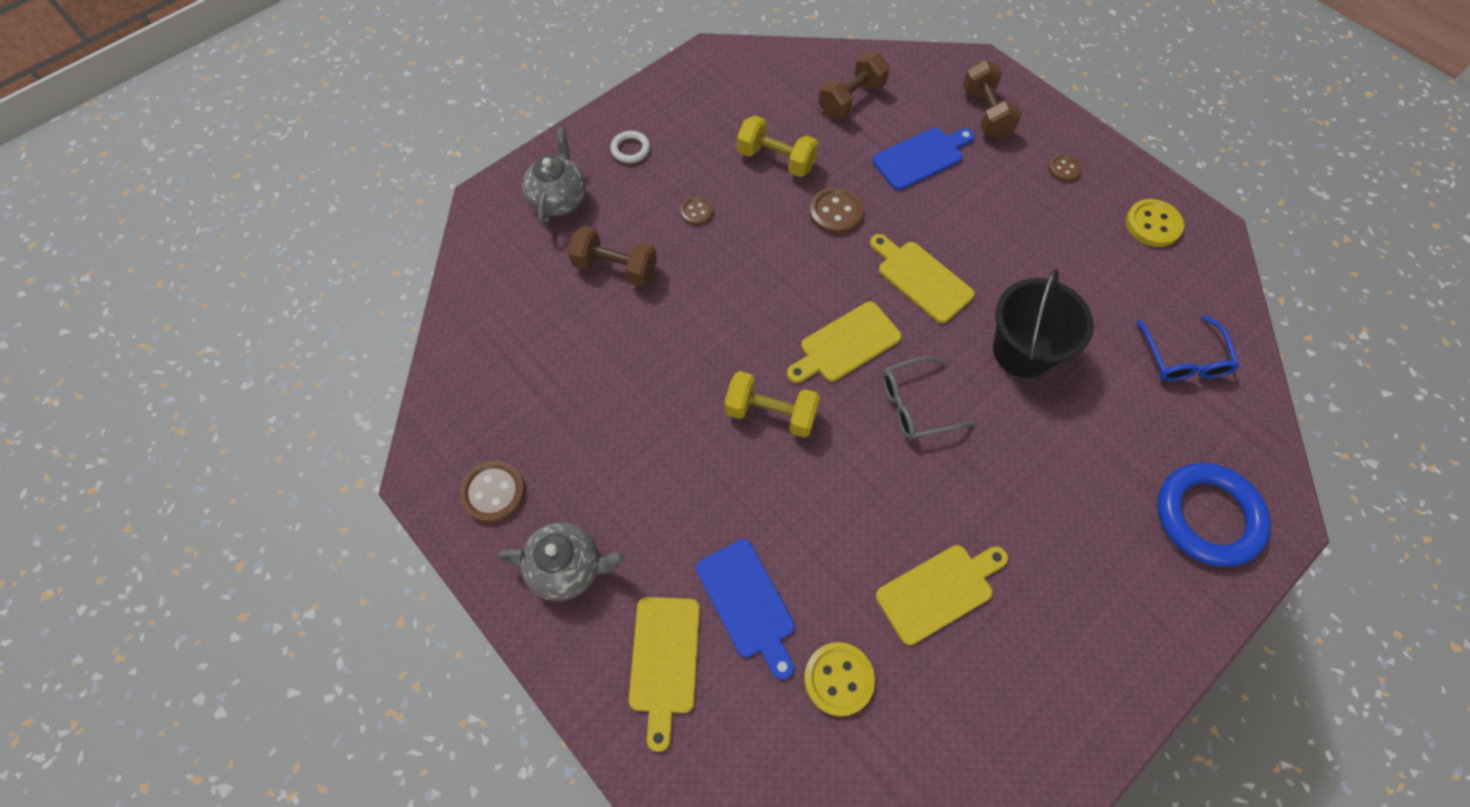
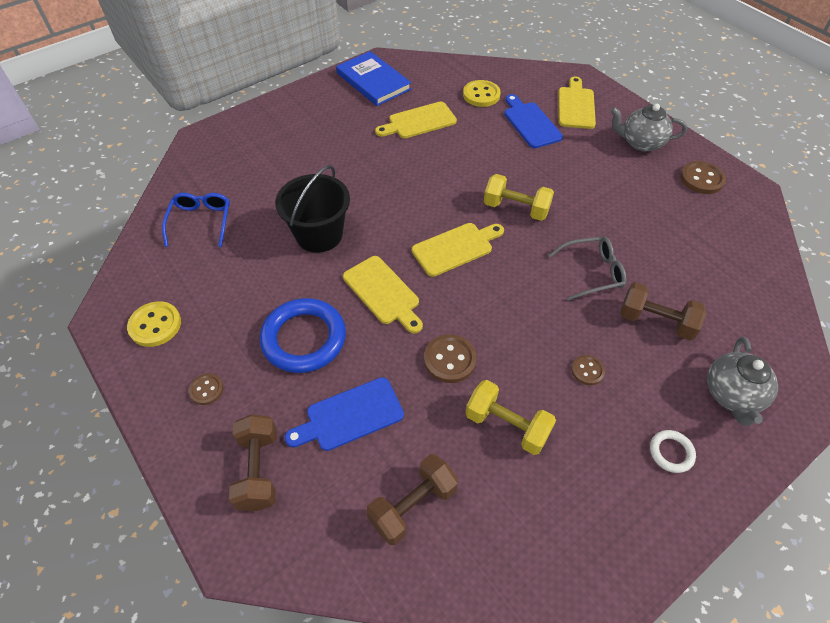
camera: 175 degrees left, 10 degrees down
grey glasses [882,356,975,440] -> grey glasses moved to [548,237,626,301]
blue ring [1157,463,1271,567] -> blue ring moved to [260,298,346,373]
none -> blue book [336,51,411,106]

